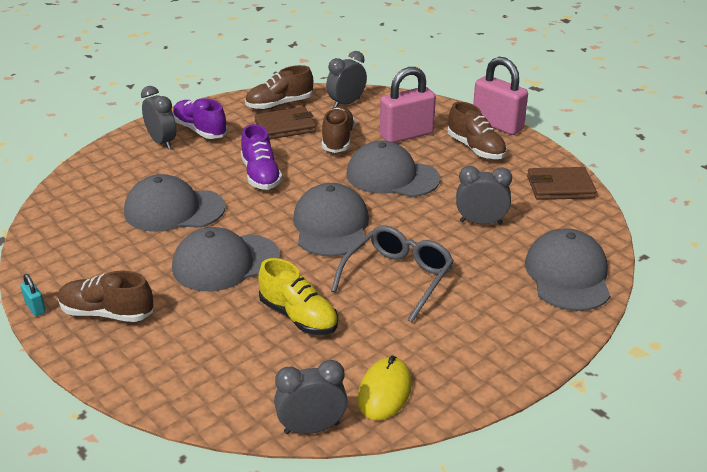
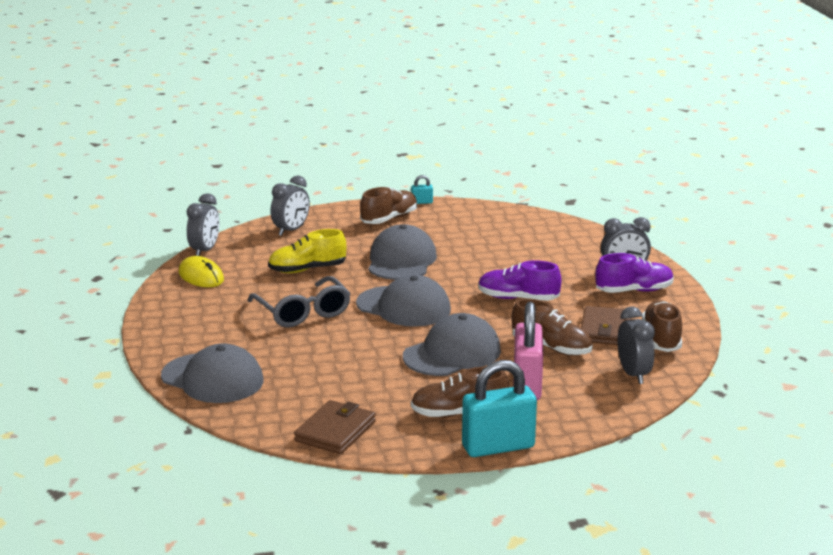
camera: 120 degrees right, 10 degrees down
grey cap [124,174,225,232] -> none
grey clock [456,166,512,225] -> grey clock moved to [270,176,310,236]
pink padlock [473,57,528,135] -> turquoise padlock [462,360,537,457]

